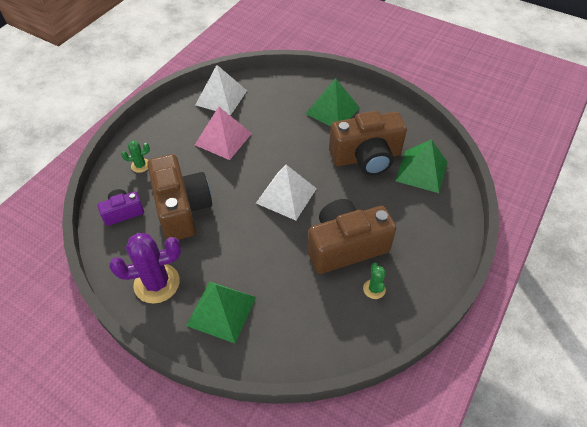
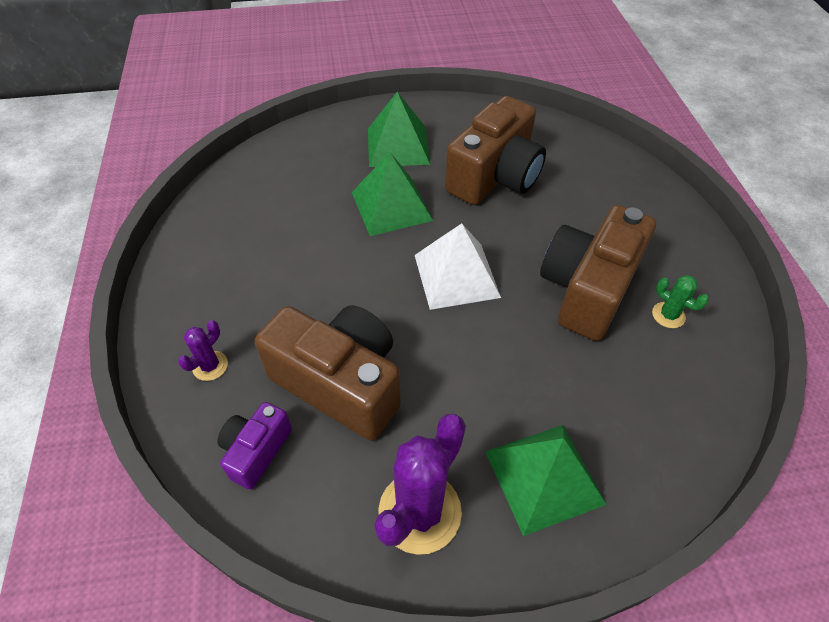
camera: 40 degrees left, 0 degrees up
green cactus [121,141,150,173] -> purple cactus [178,320,228,381]
white pyramid [195,65,247,115] -> none
pink pyramid [195,107,252,160] -> none
green pyramid [395,139,447,193] -> green pyramid moved to [352,152,433,236]

